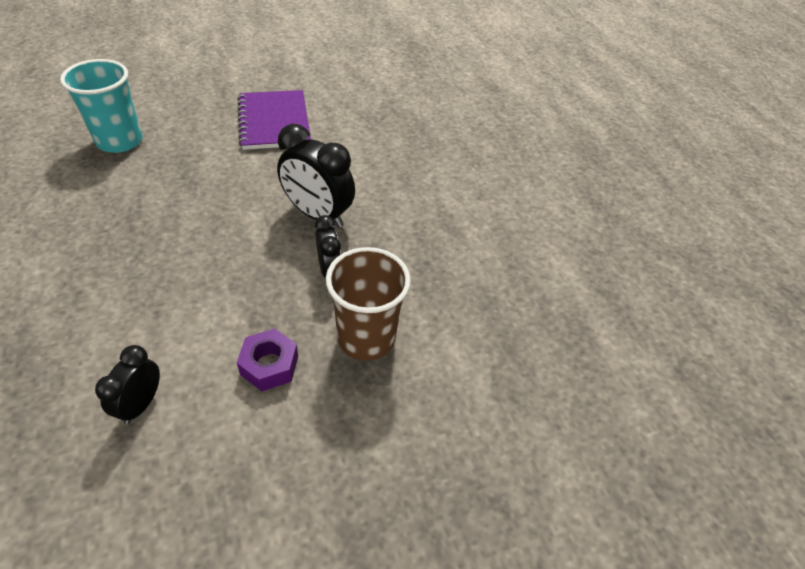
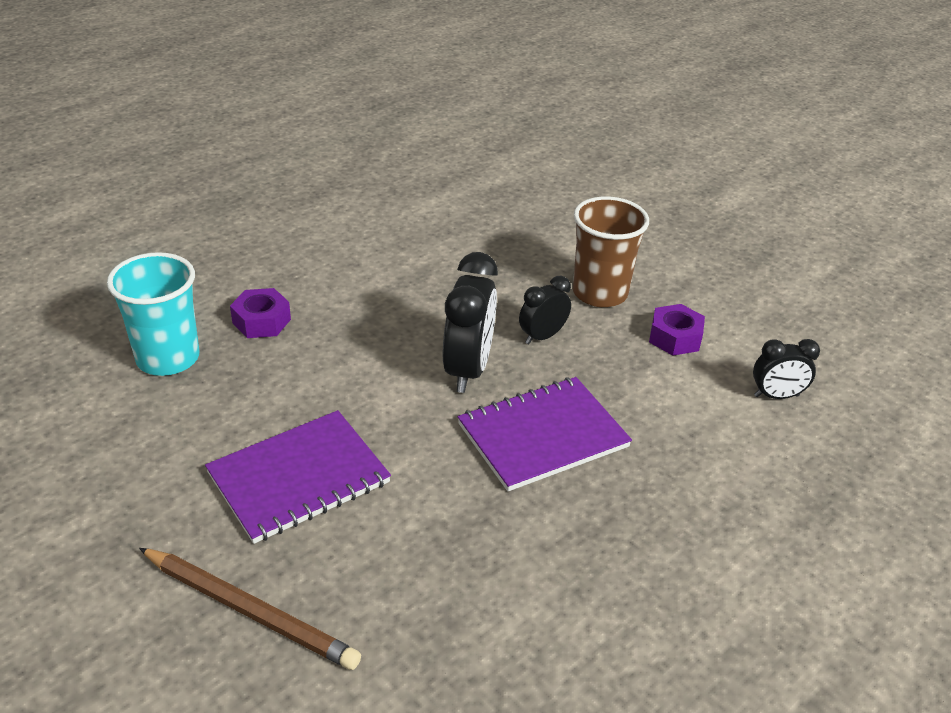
camera: 110 degrees left, 10 degrees down
turquoise cup [60,59,143,153] -> turquoise cup moved to [107,252,199,376]
none -> brown pencil [139,548,361,670]
none -> purple nut [230,288,291,338]
none -> purple notebook [457,377,632,491]

